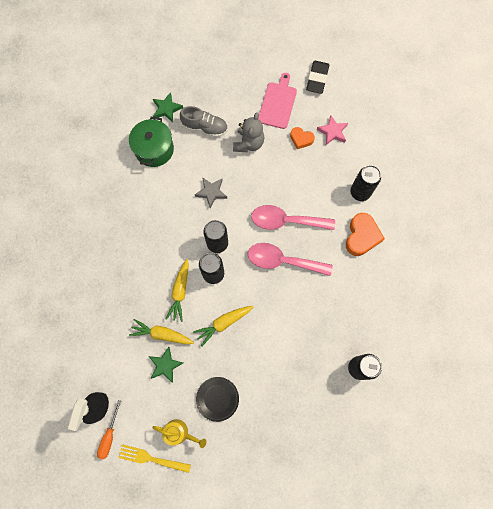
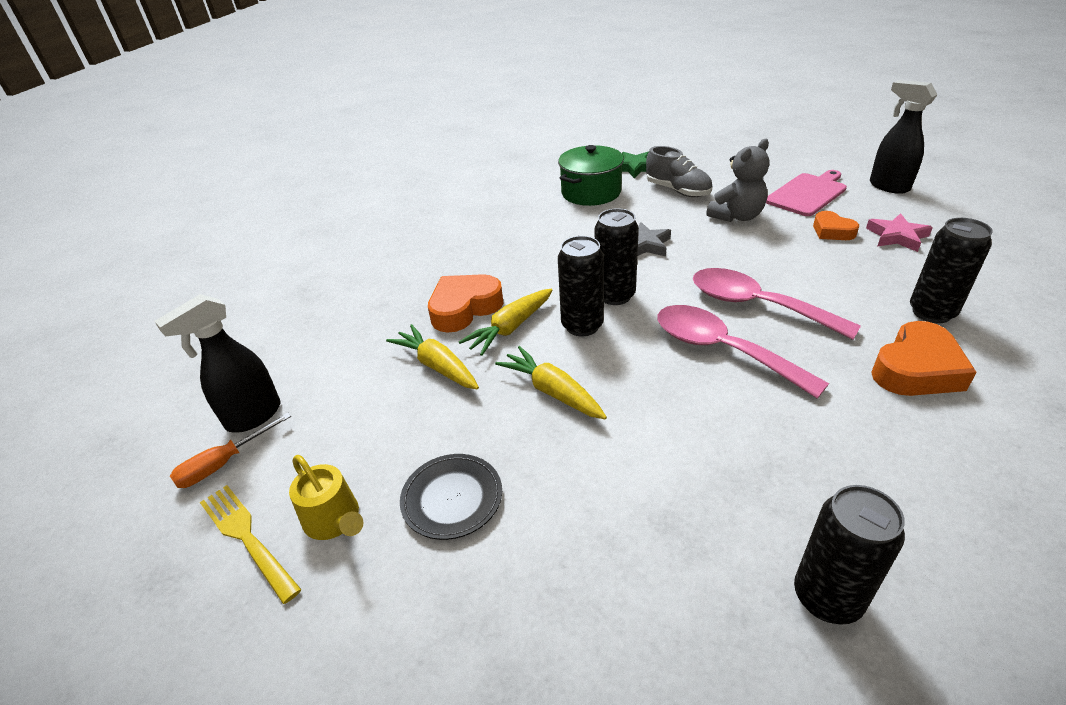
camera: 35 degrees right, 35 degrees down
green star [149,347,183,383] -> none
yellow carrot [193,306,253,346] -> yellow carrot turned 45 degrees clockwise [495,346,607,419]
black eraser [306,61,329,94] -> black spray bottle [870,80,938,194]
none -> orange heart [428,274,503,333]

